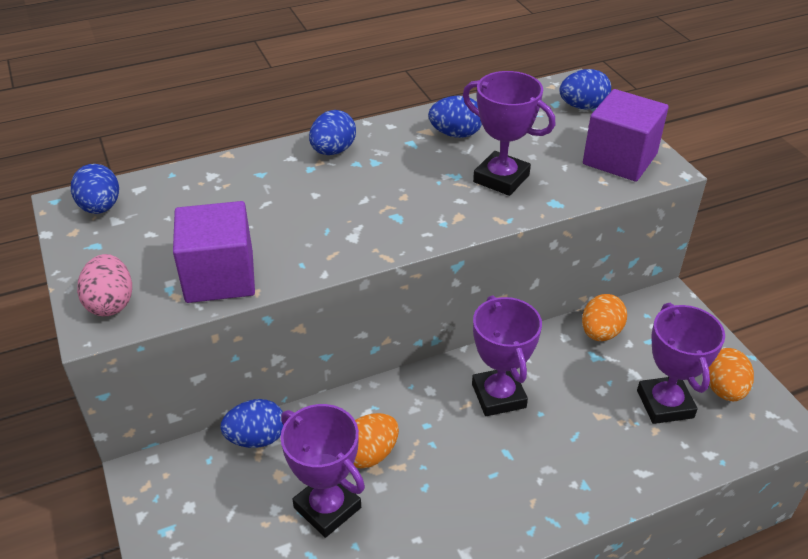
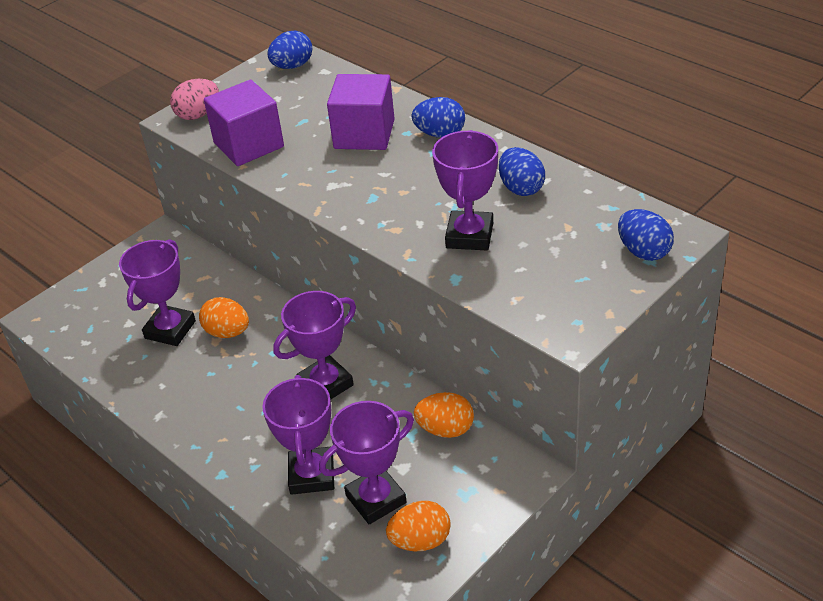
camera: 70 degrees right, 0 degrees up
blue egg [220,399,283,448] -> none
purple cube [583,89,669,182] -> purple cube moved to [327,74,395,150]
none -> purple trophy [262,375,334,495]

